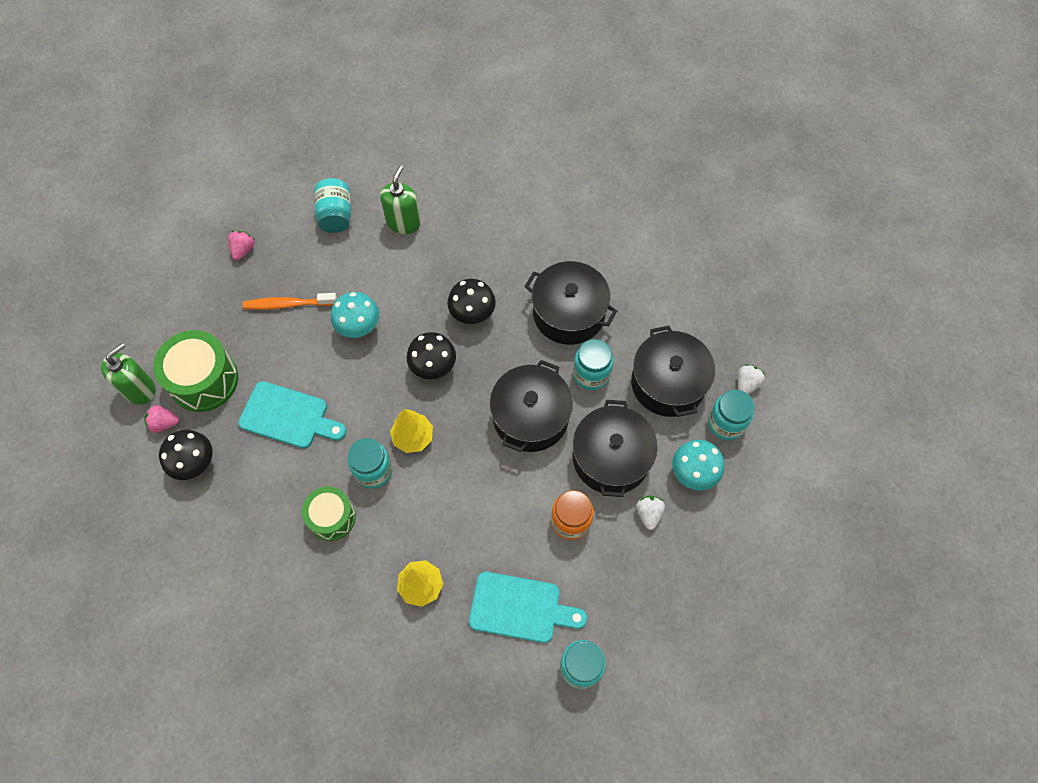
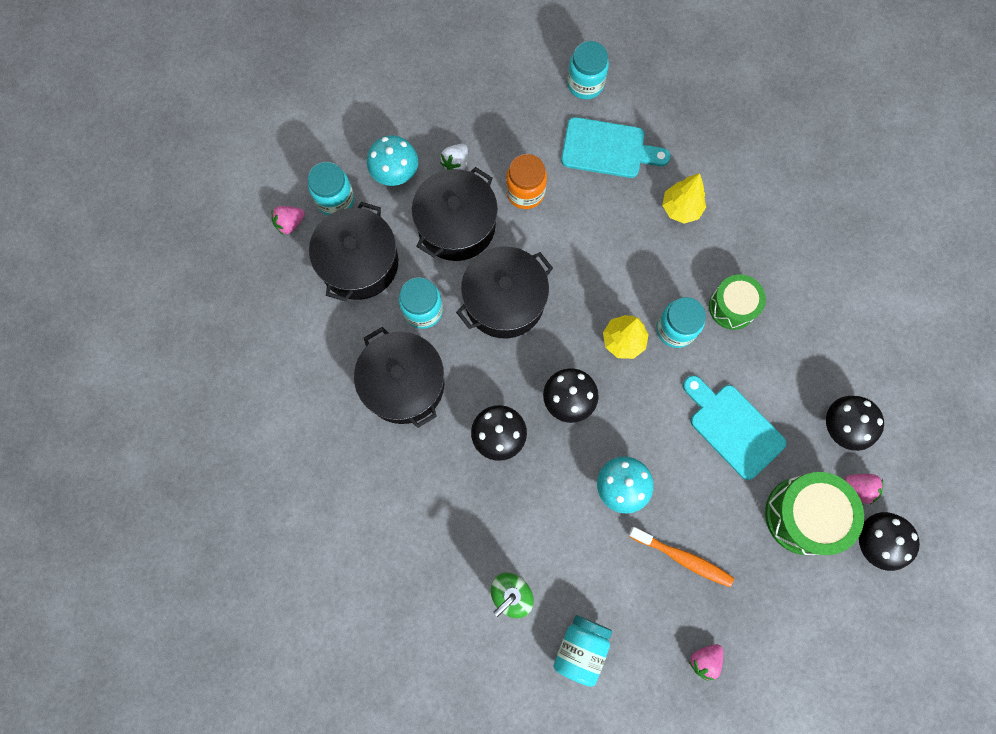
camera: 150 degrees left, 10 degrees up
green soap dispenser [101,343,156,405] -> black mushroom [859,512,920,571]
turquoise cutting board [469,572,587,643] -> turquoise cutting board turned 150 degrees clockwise [561,117,670,178]
white strawberry [738,364,765,394] -> pink strawberry [272,206,305,235]

